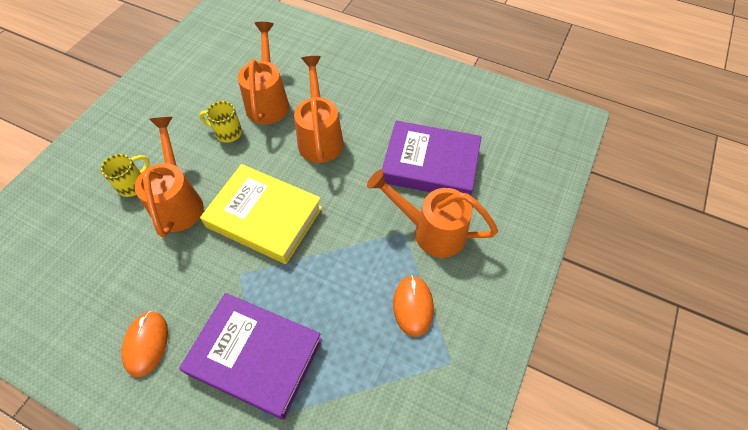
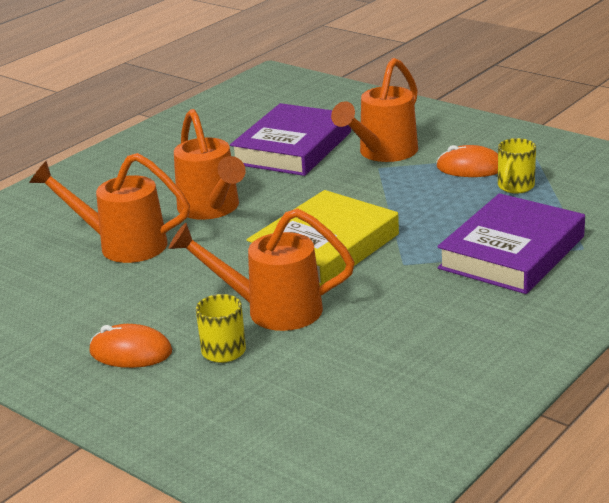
camera: 75 degrees left, 30 degrees down
orange mouse [122,311,168,378] -> orange mouse moved to [89,324,172,368]
yellow mug [199,101,242,143] -> yellow mug moved to [498,138,536,193]
orange watering can [294,56,344,163] -> orange watering can turned 120 degrees counterclockwise [174,109,246,220]

